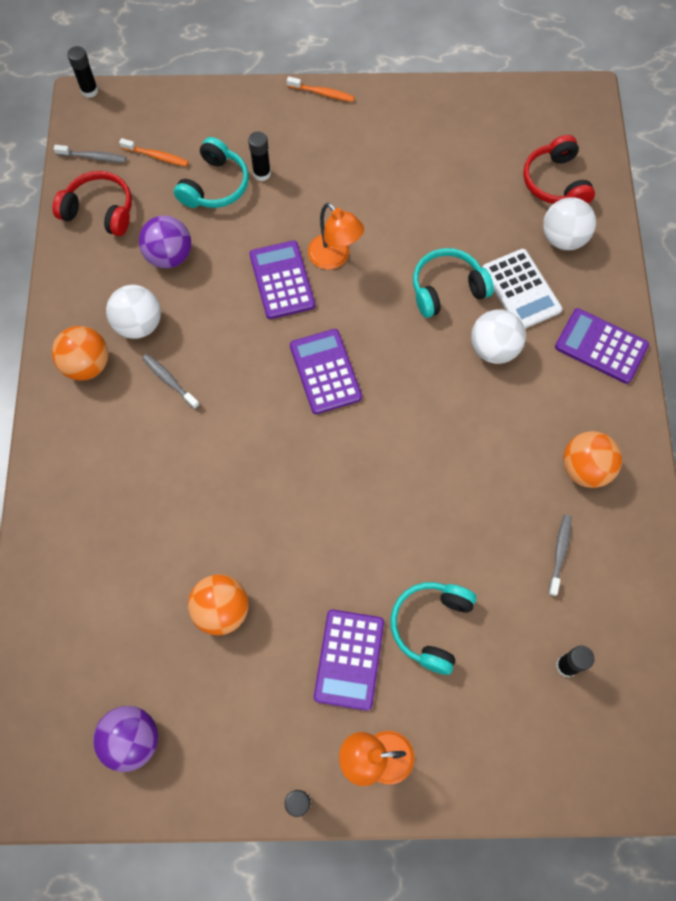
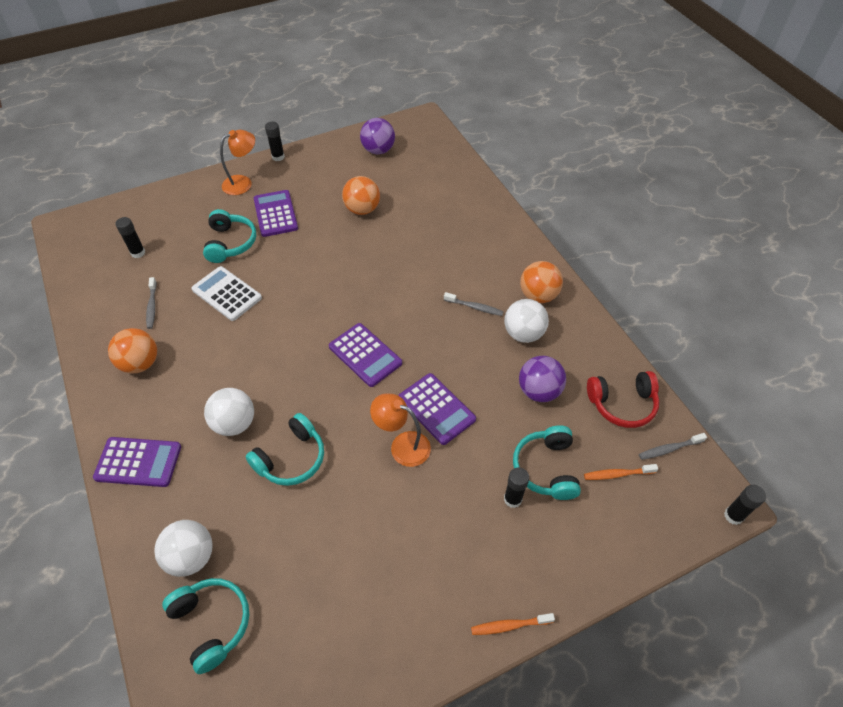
camera: 155 degrees right, 15 degrees down
white calculator [482,249,562,329] -> white calculator moved to [191,266,262,321]
red headphones [523,135,595,204] -> turquoise headphones [162,578,249,674]

